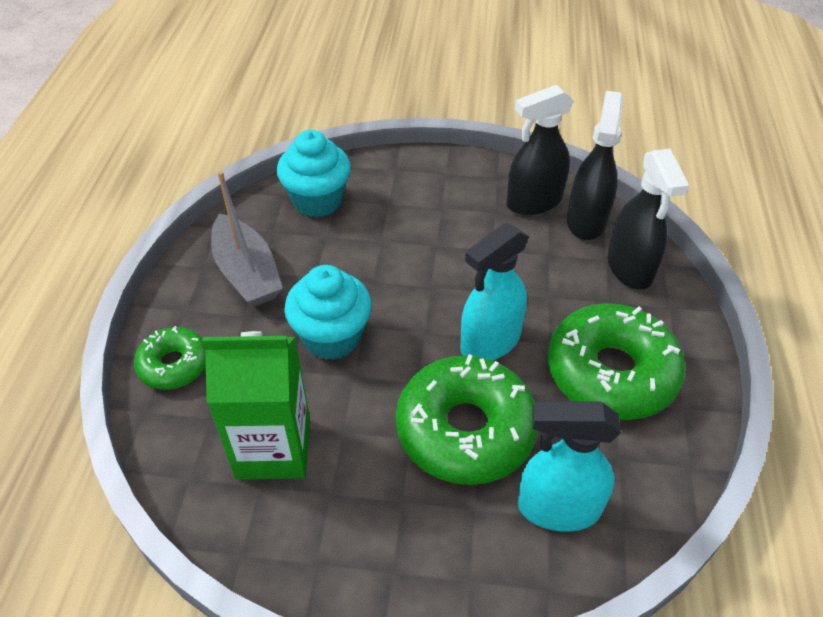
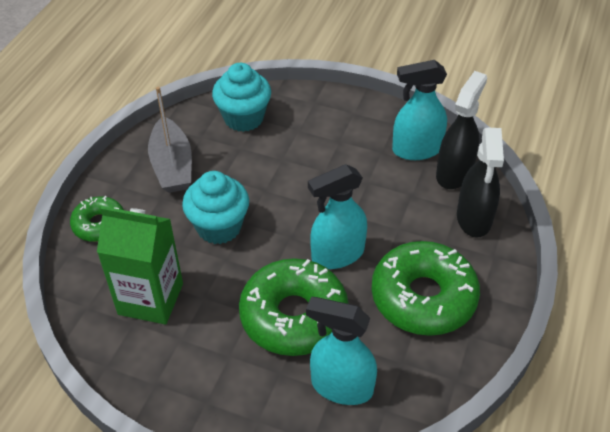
camera: 15 degrees right, 0 degrees up
black spray bottle [507,85,574,215] -> turquoise spray bottle [392,60,447,160]

